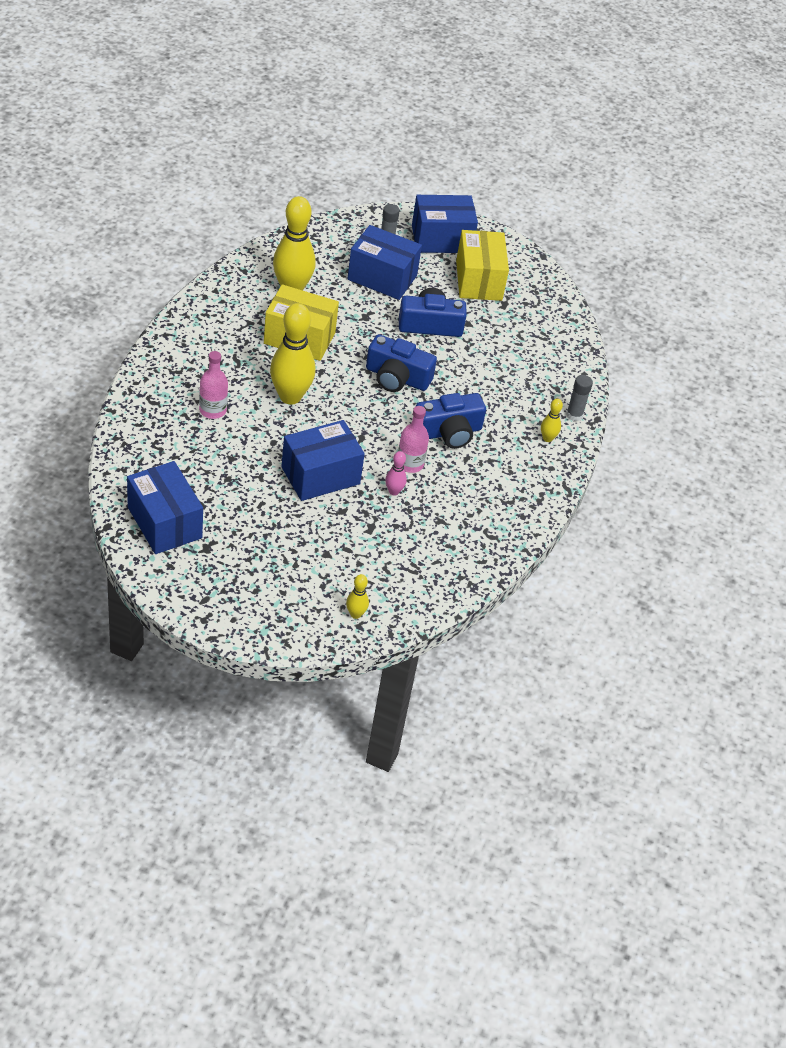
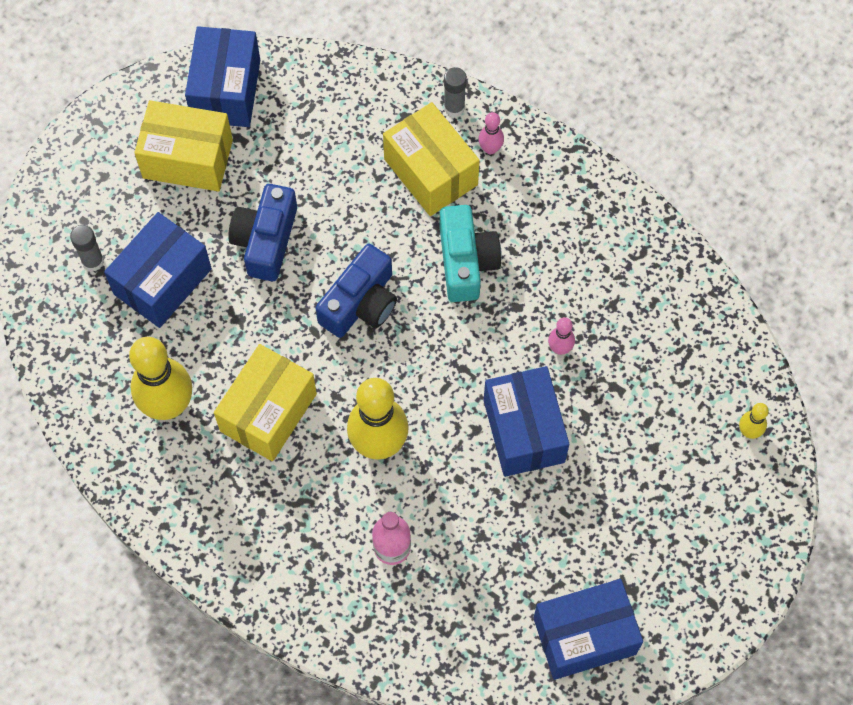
camera: 70 degrees left, 20 degrees up
pink bottle [398,406,429,473] -> none
blue box [412,195,478,253] -> blue box moved to [185,26,260,127]
blue camera [416,393,486,449] -> turquoise camera [440,205,502,302]
yellow bowling pin [541,399,563,442] -> pink bowling pin [478,112,504,154]
none -> yellow box [383,102,480,216]

